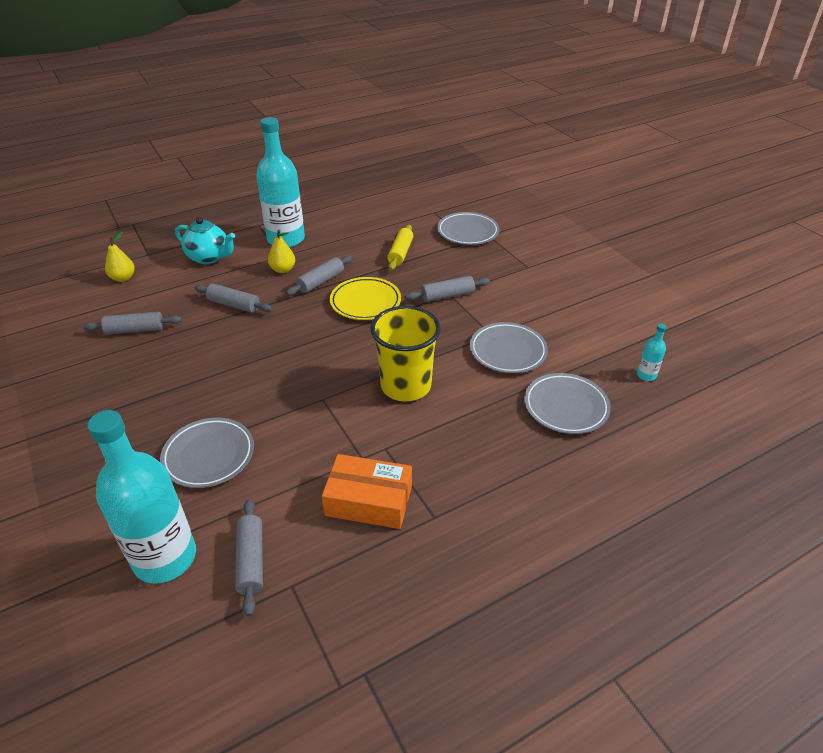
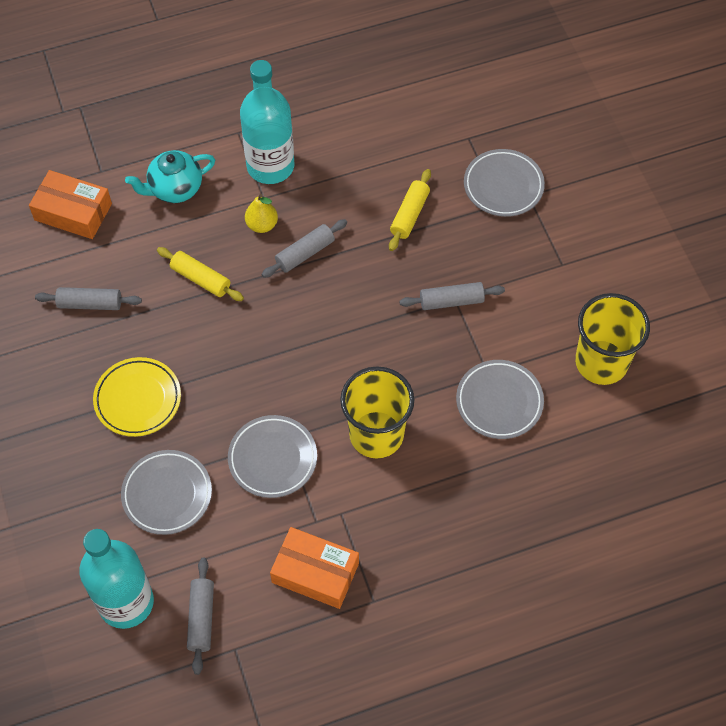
camera: 10 degrees right, 20 degrees up
yellow pear [105,231,135,282] -> orange box [29,170,112,239]
turquoise teapot [175,217,235,264] -> turquoise teapot turned 120 degrees clockwise [125,150,215,203]
grey rolling pin [195,284,272,313] -> yellow rolling pin [157,247,244,301]
yellow plate [330,277,401,320] -> yellow plate moved to [93,357,181,437]
grey plate [524,373,611,434] -> grey plate moved to [228,415,317,498]
turquoise bottle [637,324,667,381] -> none
none -> yellow cup [575,293,650,385]

